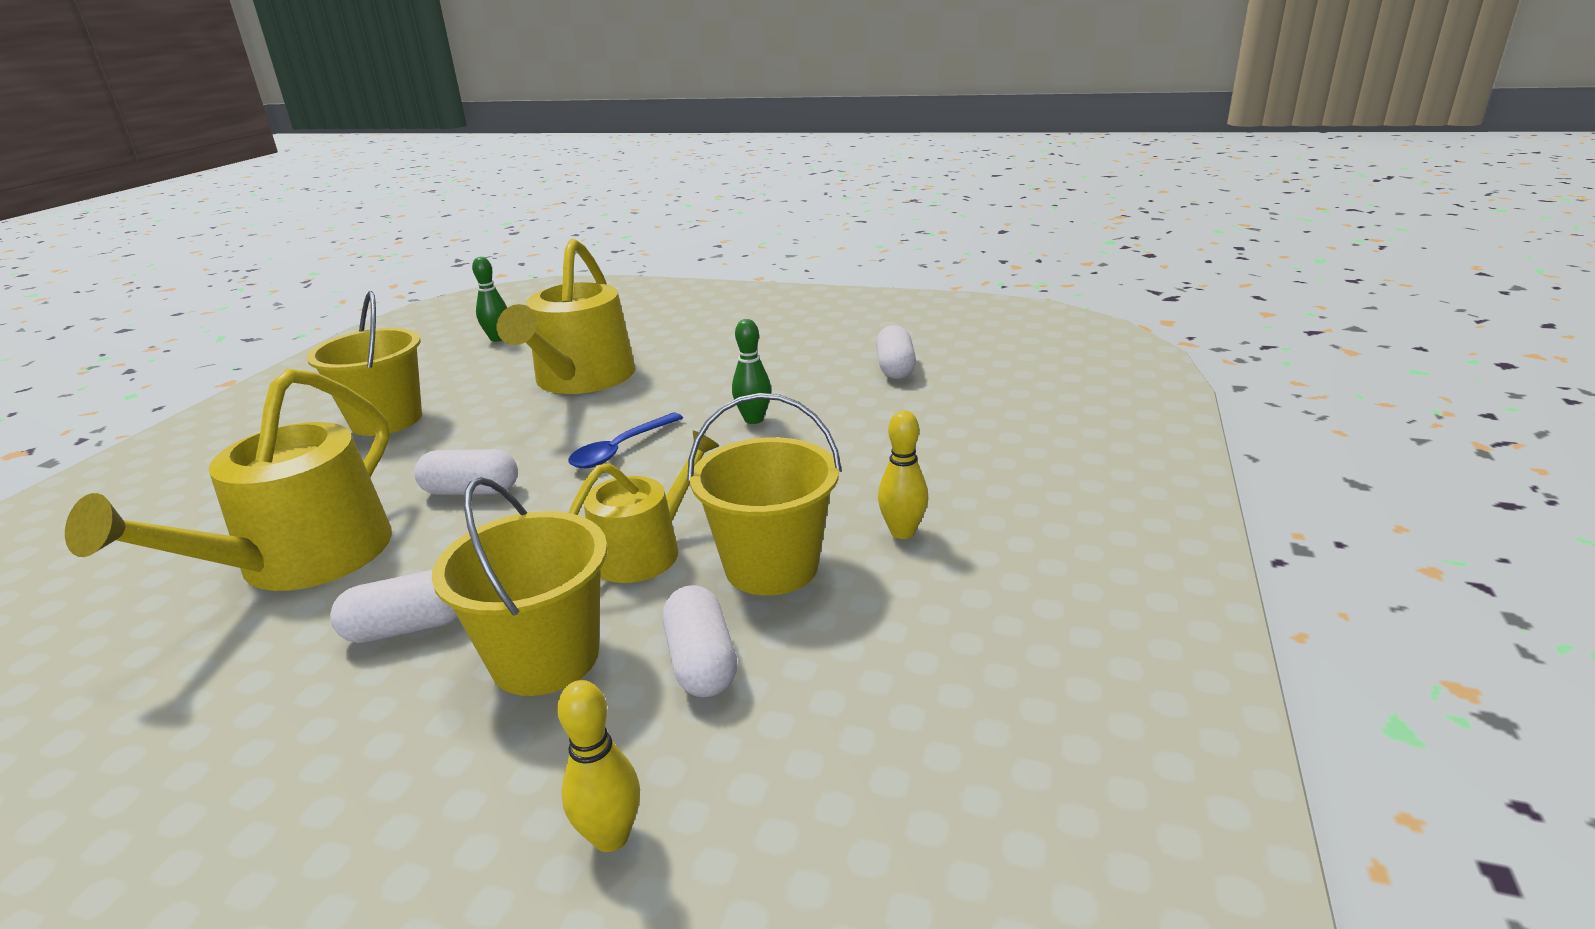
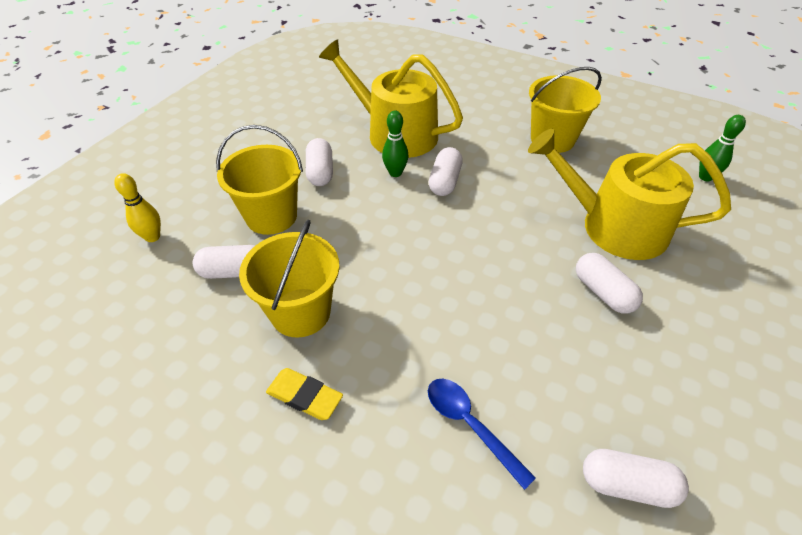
camera: 100 degrees right, 20 degrees up
blue spoon [568,413,683,468] -> blue spoon moved to [428,379,536,490]
yellow watering can [568,431,719,583] -> none
green bowling pin [732,319,771,424] -> green bowling pin moved to [382,111,409,177]
yellow bowling pin [878,410,928,539] -> yellow eraser [266,368,343,420]
none -> white capsule [576,253,643,314]

